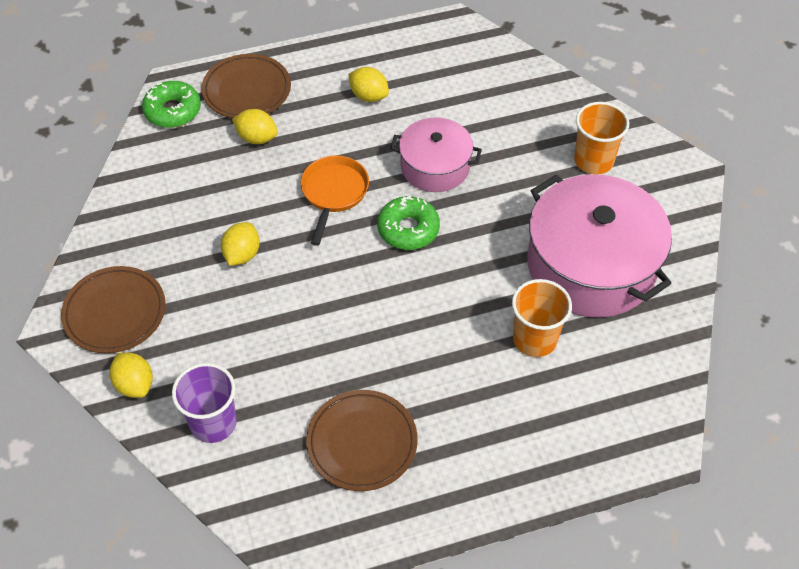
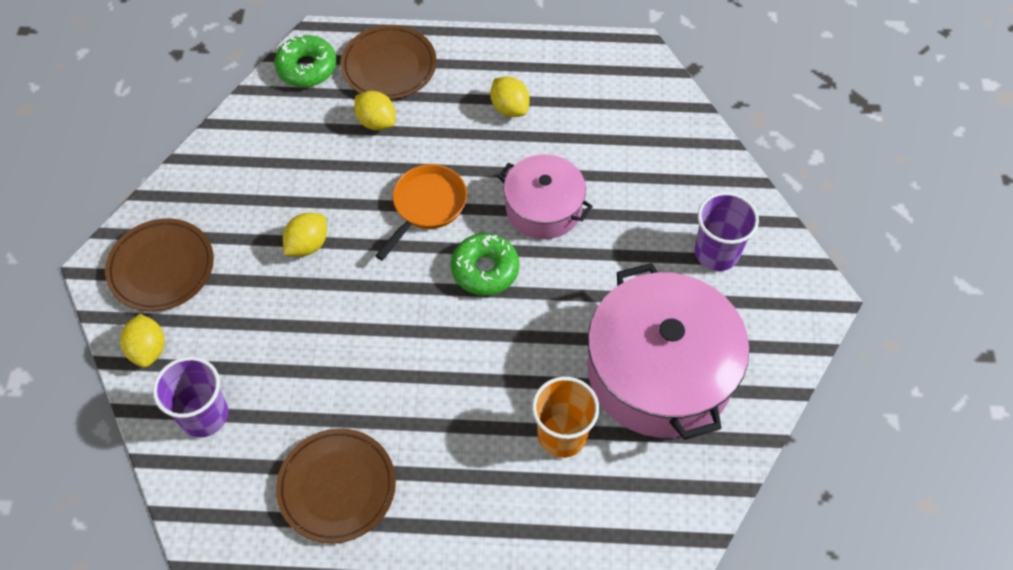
camera: 20 degrees right, 5 degrees up
orange cup [574,102,629,175] -> purple cup [695,192,759,271]

